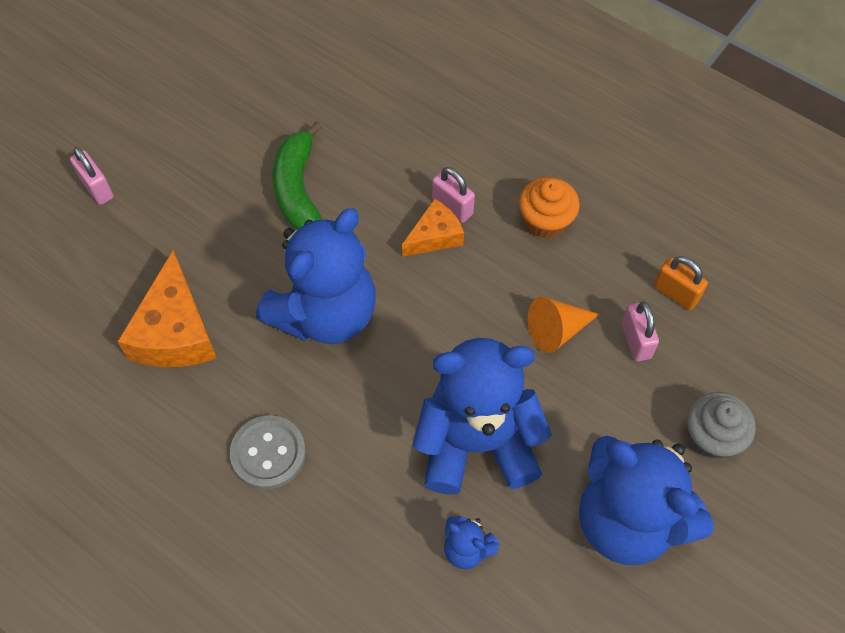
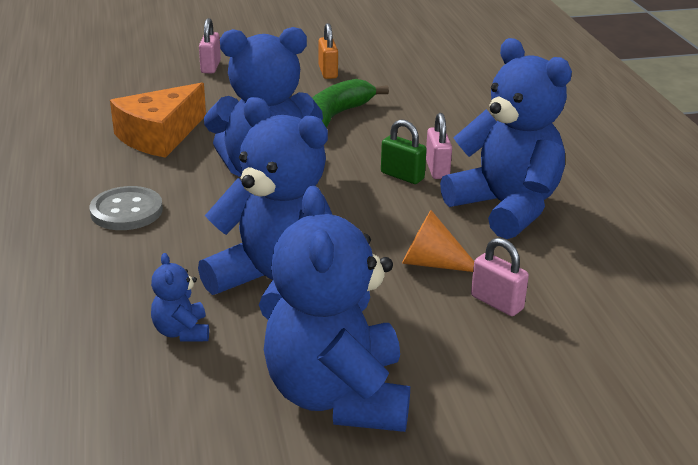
camera: 40 degrees right, 30 degrees down
orange cheese [402,199,464,257] -> green padlock [381,120,427,184]
orange cupcake [519,177,580,239] -> blue teddy bear [440,38,572,239]
pink padlock [622,301,659,362] -> pink padlock turned 75 degrees counterclockwise [471,238,529,316]
orange padlock [654,256,708,310] -> orange padlock moved to [319,23,338,79]
grey cupcake [687,392,756,459] -> none

